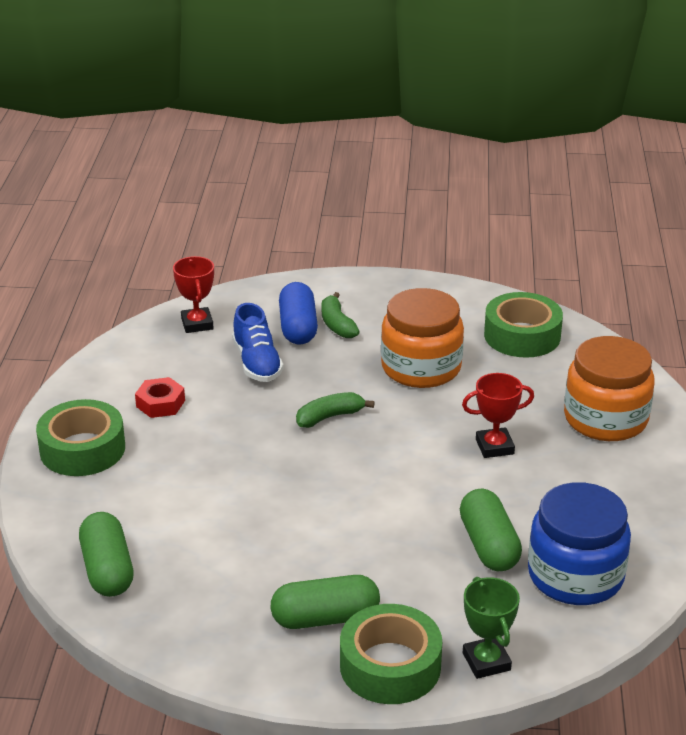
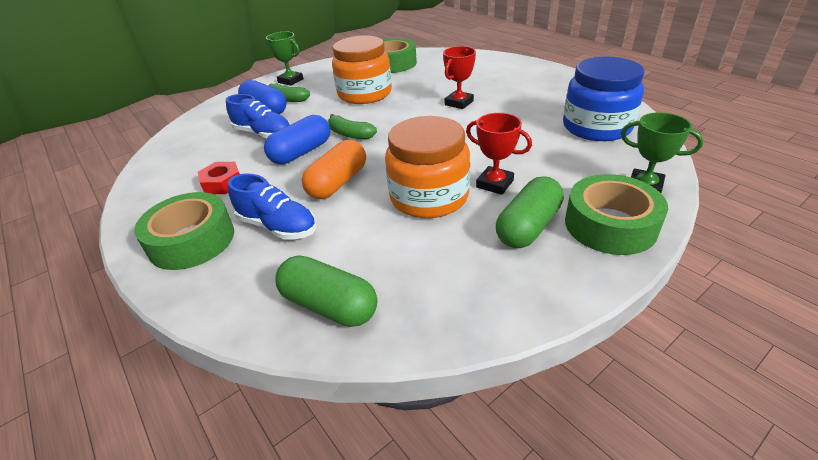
camera: 40 degrees left, 5 degrees up
red trophy [173,256,214,333] -> red trophy moved to [466,113,532,195]
green banana [296,392,375,428] -> green banana turned 75 degrees counterclockwise [328,114,377,139]
green capsule [460,489,522,571] -> none
orange jar [564,336,655,441] -> orange jar moved to [385,116,470,218]
none -> blue shoe [228,173,316,240]
none -> blue capsule [264,115,330,164]
none -> green trophy [266,32,304,86]
none -> orange capsule [302,140,366,199]

